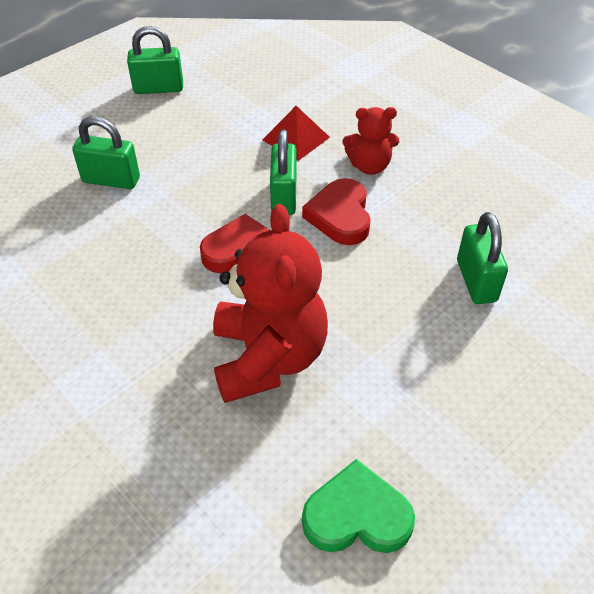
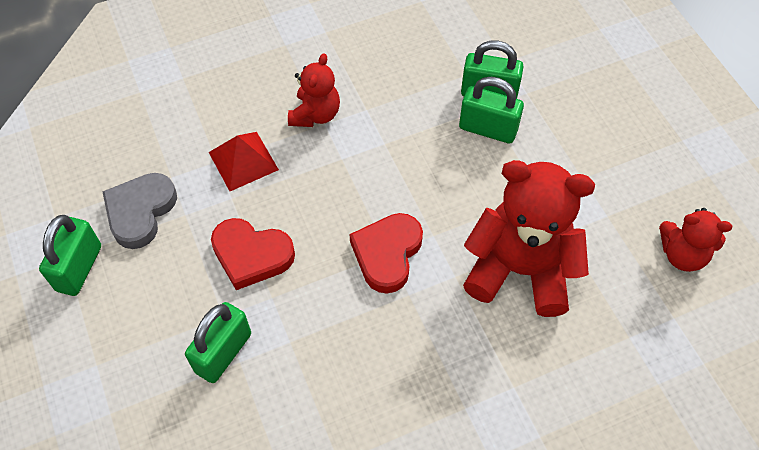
camera: 70 degrees left, 10 degrees up
green padlock [270,129,296,215] -> green padlock moved to [459,77,524,143]
red heart [302,178,371,245] -> red heart moved to [211,218,295,290]
green heart [302,459,415,553] -> red teddy bear [659,208,732,272]
none -> grey heart [102,173,177,249]

